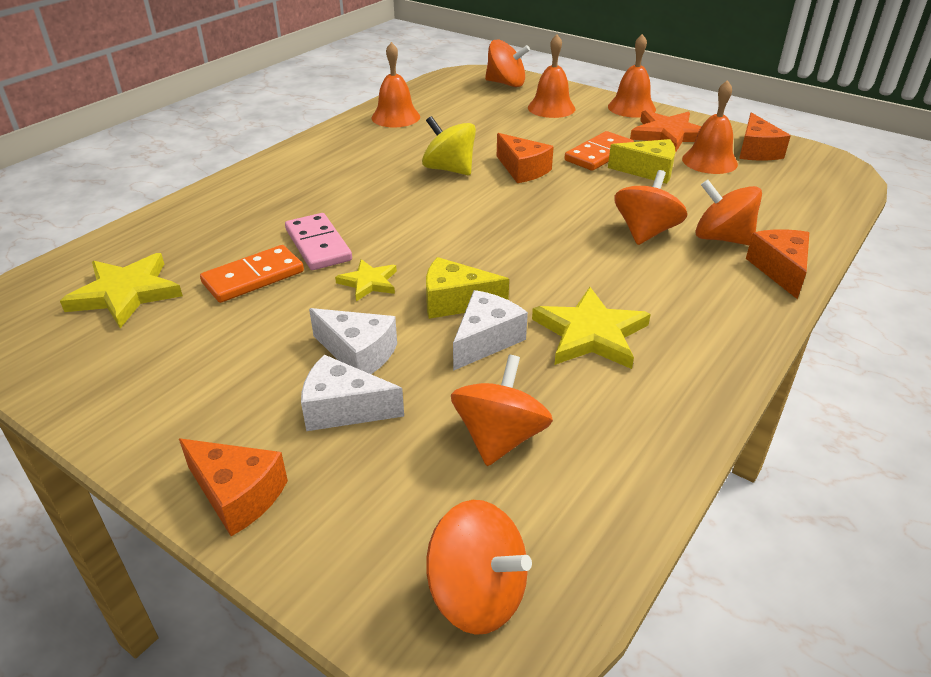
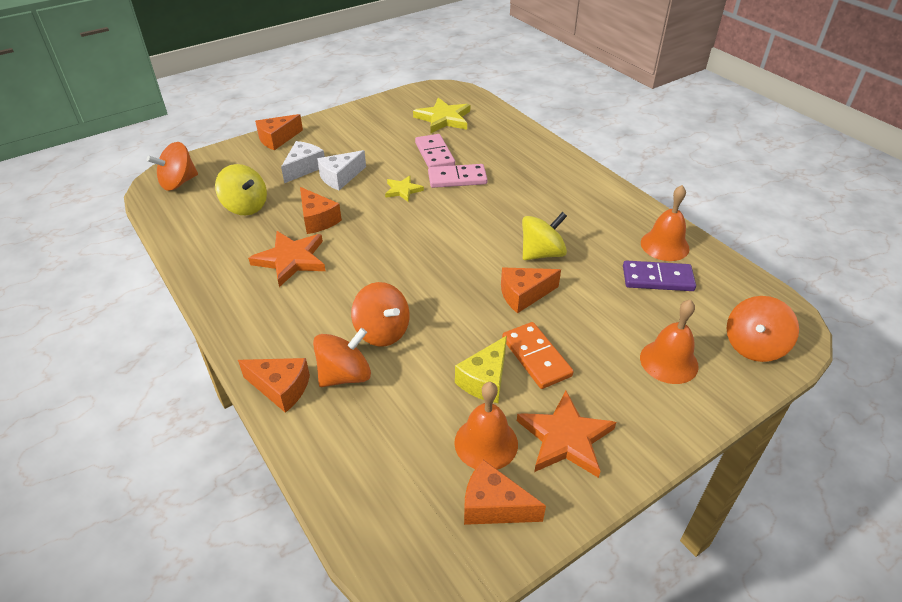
camera: 110 degrees right, 5 degrees up
orange domino [200,245,304,303] -> pink domino [415,134,455,168]
yellow cheese [426,257,509,319] -> none
orange spinning top [451,355,553,466] -> yellow spinning top [215,164,267,215]
white cheese [453,290,528,371] -> orange cheese [300,187,342,234]
yellow star [532,287,651,369] -> orange star [248,231,325,287]
orange bell [608,34,656,118] -> none
none -> purple domino [623,261,696,291]

